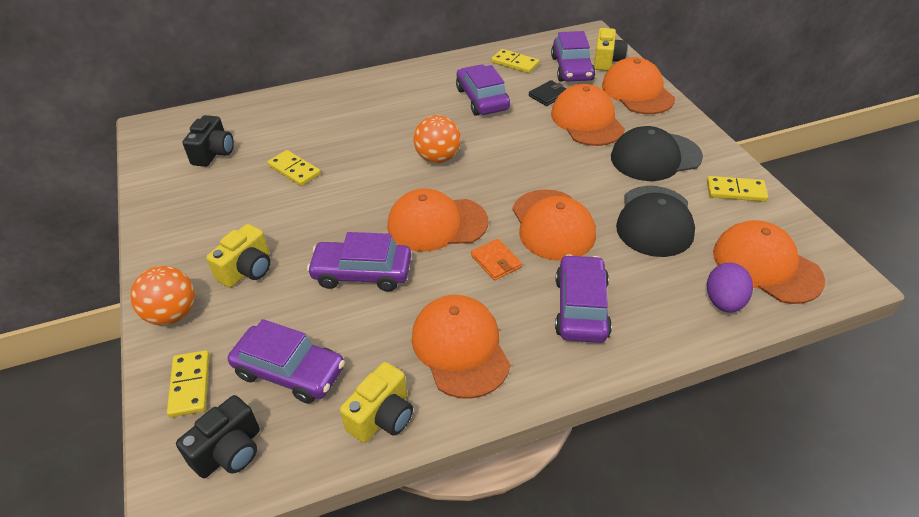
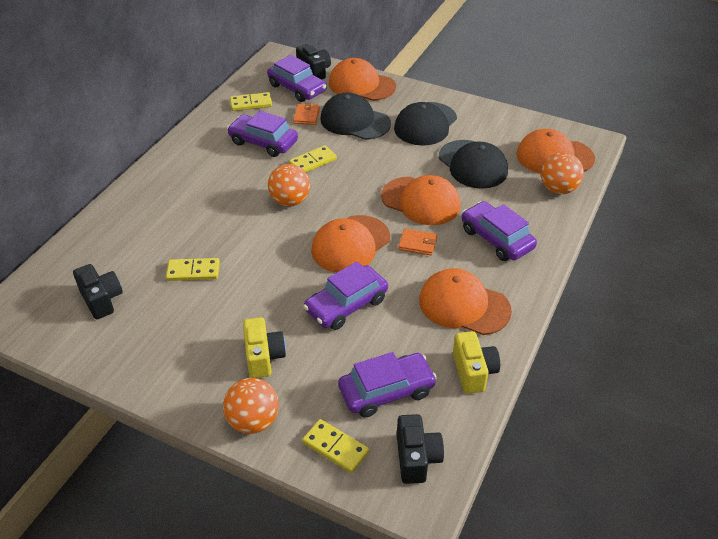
camera: 45 degrees left, 0 degrees up
black wallet [529,80,567,106] -> orange wallet [293,103,320,125]
orange cap [551,84,625,146] -> black cap [320,92,391,140]
yellow camera [594,28,628,71] -> black camera [296,44,331,79]
yellow domino [707,176,768,202] -> yellow domino moved to [289,145,337,172]
purple egg [707,263,753,313] -> orange ball [541,152,584,194]

